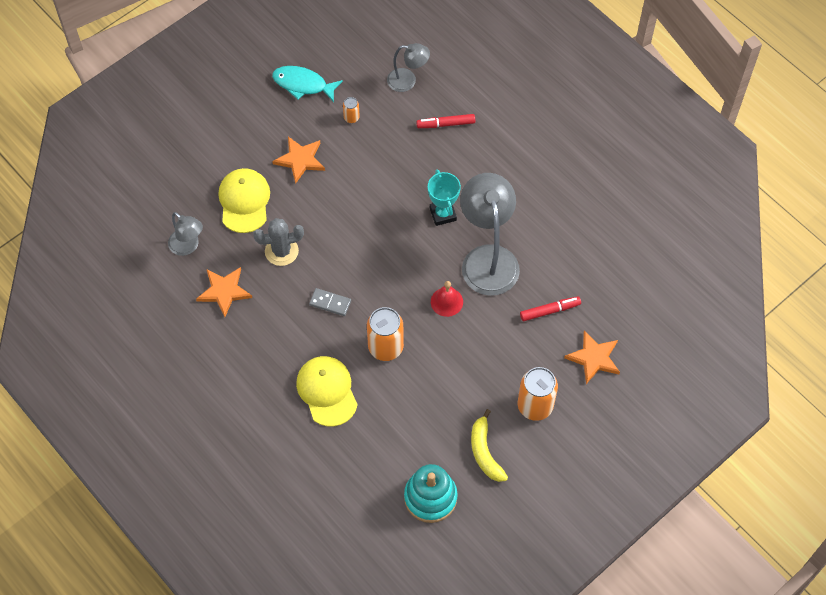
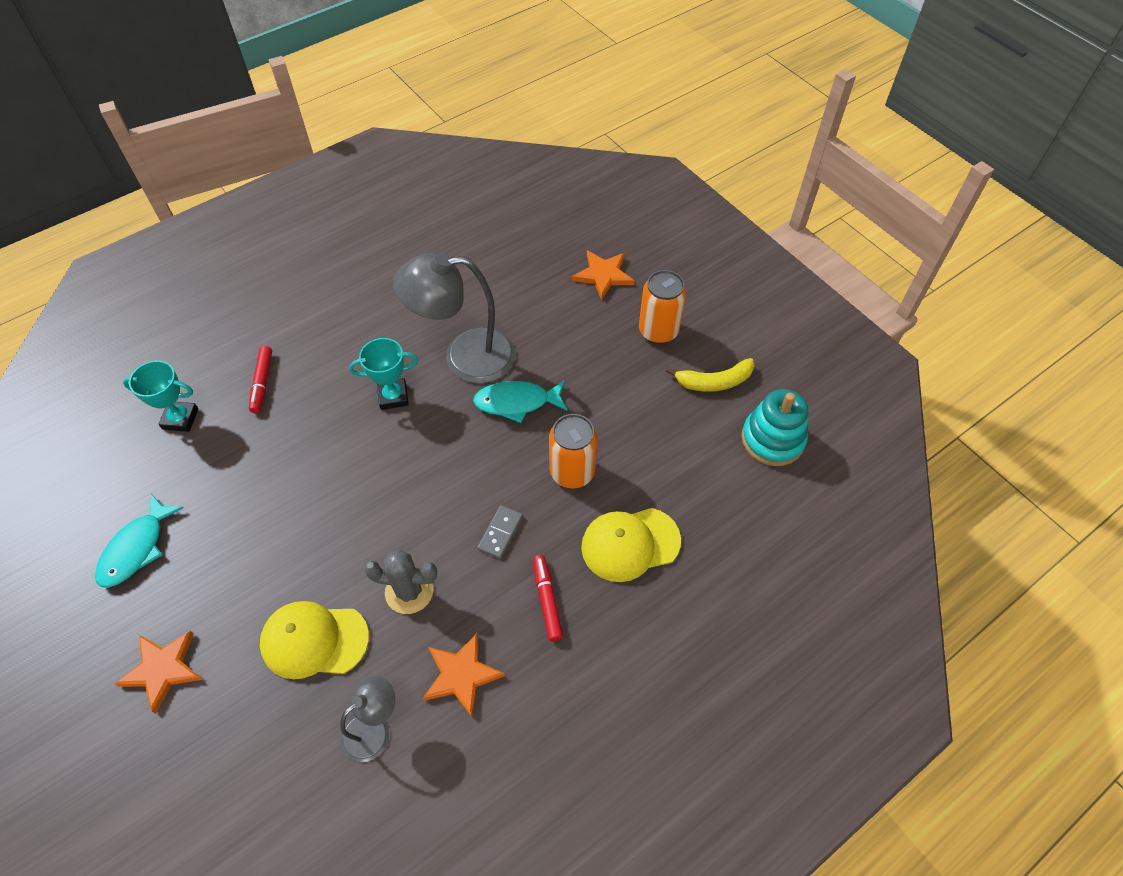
camera: 85 degrees left, 5 degrees down
grey cactus [253,218,304,266] -> grey cactus turned 75 degrees counterclockwise [364,549,437,614]
orange star [272,137,325,184] -> orange star moved to [115,631,203,714]
orange can [343,97,360,123] -> none
grey lamp [387,43,430,92] -> turquoise trophy [123,361,199,432]
red bell [431,281,463,317] -> turquoise fish [473,380,568,423]
red marker [520,296,581,321] -> red marker moved to [533,555,563,641]

